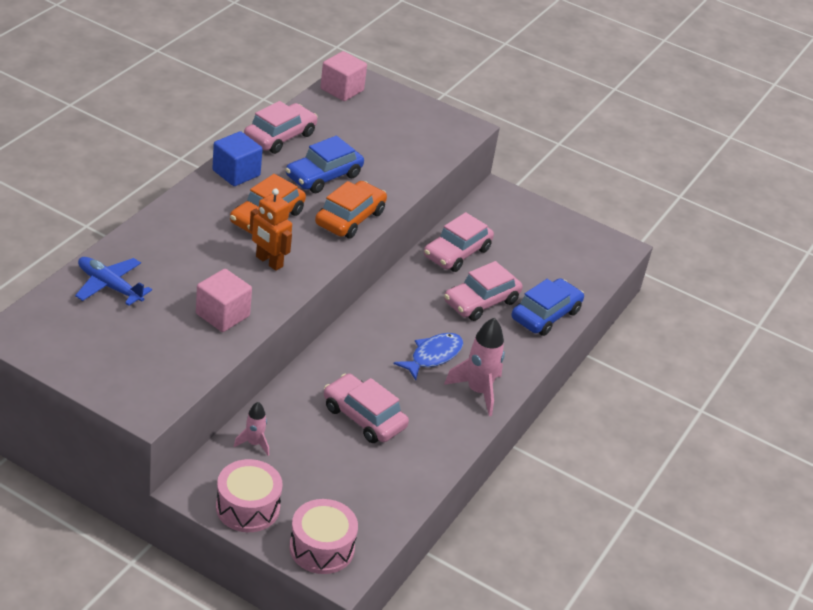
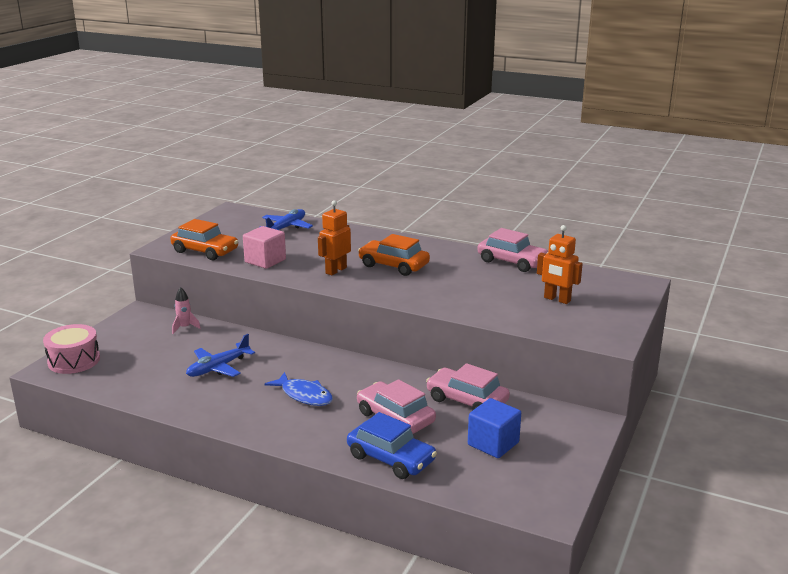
camera: 90 degrees right, 15 degrees down
blue cube [212,131,262,186] -> blue cube moved to [468,398,521,458]
pink drum [216,459,283,532] -> none
blue car [286,136,364,193] -> none
orange car [315,181,387,239] -> orange car moved to [170,219,238,260]
pink cube [320,51,367,101] -> none
pink car [324,374,409,443] -> blue plane [186,334,255,377]
pink rocket [444,317,505,416] -> none
none -> orange robot [537,225,583,304]

